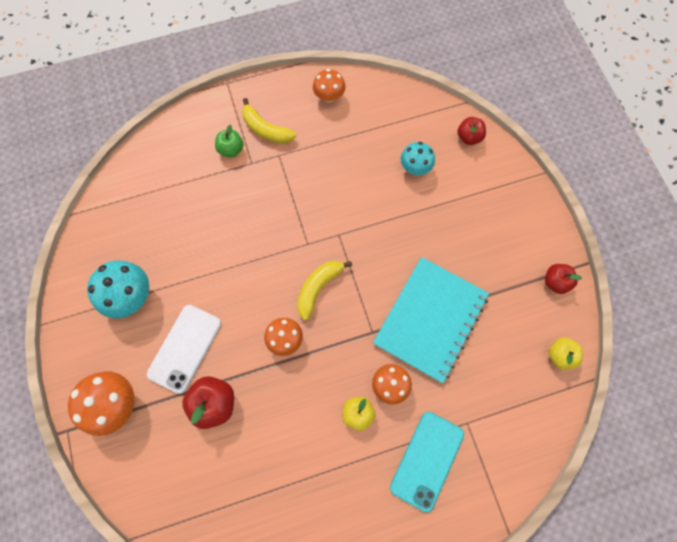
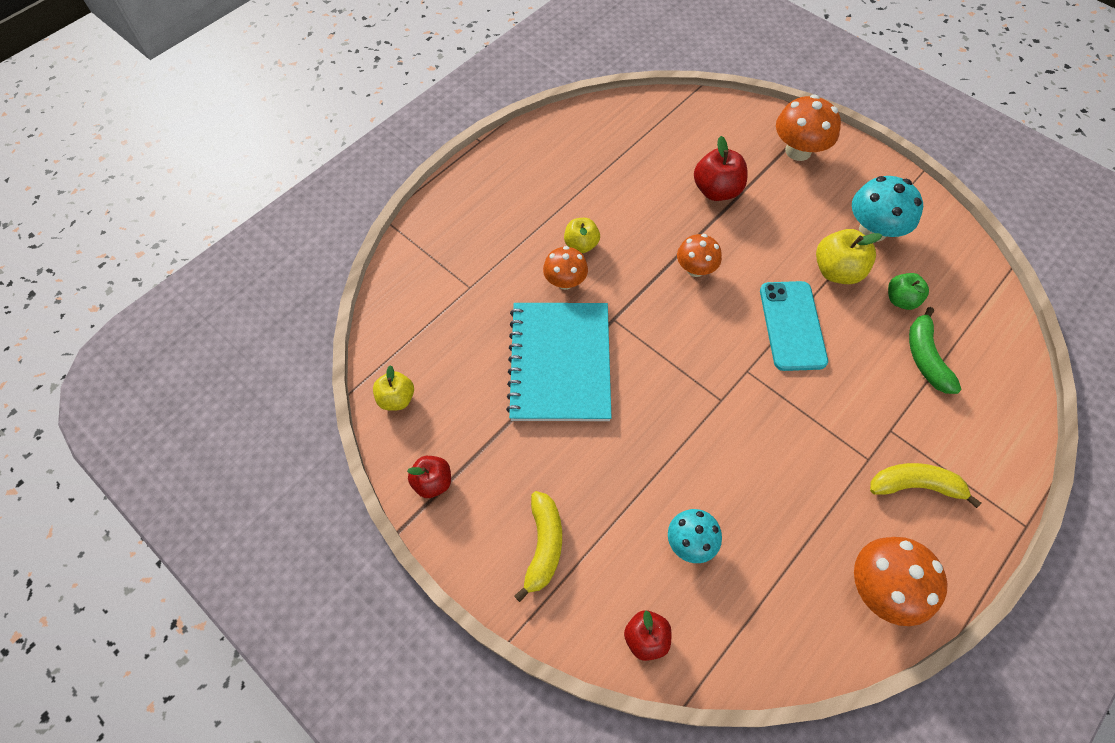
camera: 150 degrees right, 10 degrees down
white phone [147,305,221,394] -> none
green apple [215,124,244,158] -> green apple moved to [888,273,929,310]
yellow banana [297,260,352,320] -> yellow banana moved to [515,491,562,602]
orange mushroom [313,69,346,103] -> orange mushroom [854,537,948,626], size x1.53
turquoise phone [390,412,464,512] -> turquoise phone moved to [760,281,828,371]
none -> yellow apple [816,229,882,284]
none -> green banana [909,307,961,394]

